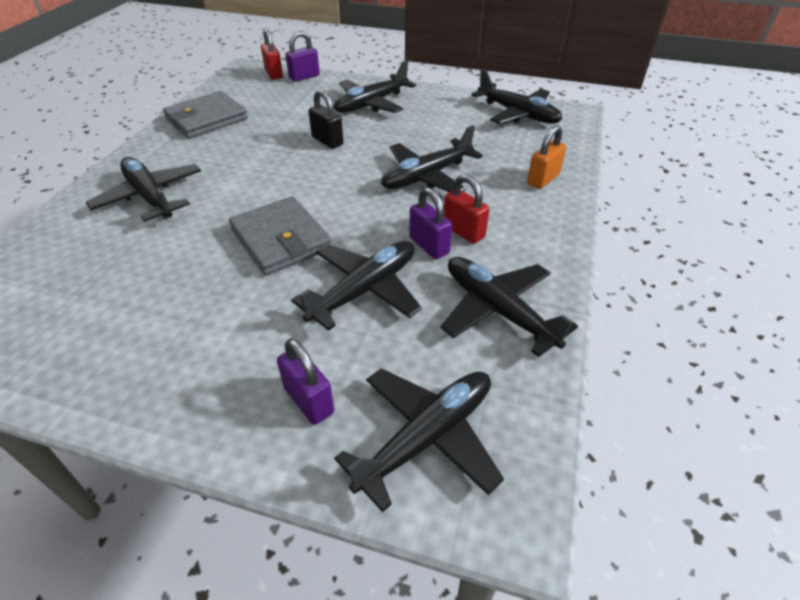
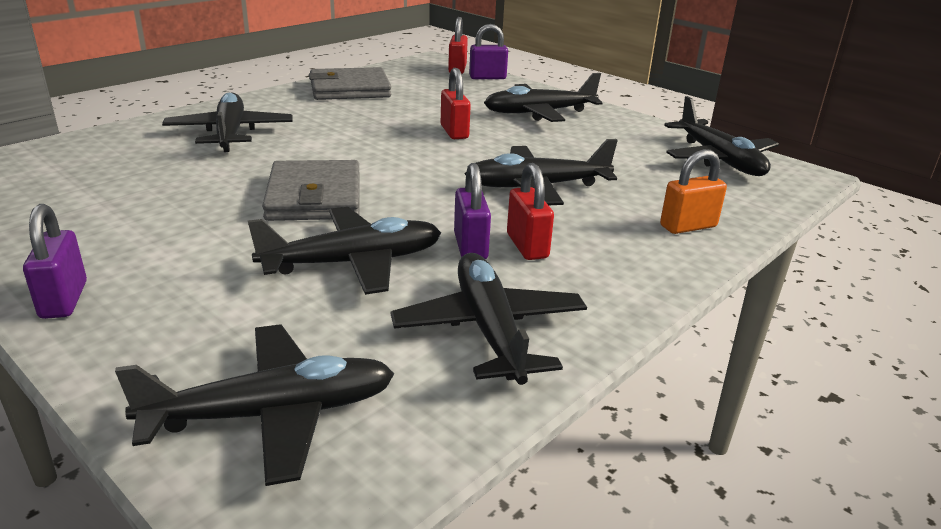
camera: 25 degrees right, 15 degrees down
purple padlock [277,338,334,425] -> purple padlock moved to [23,204,87,319]
black padlock [308,89,343,149] -> red padlock [441,68,471,139]

